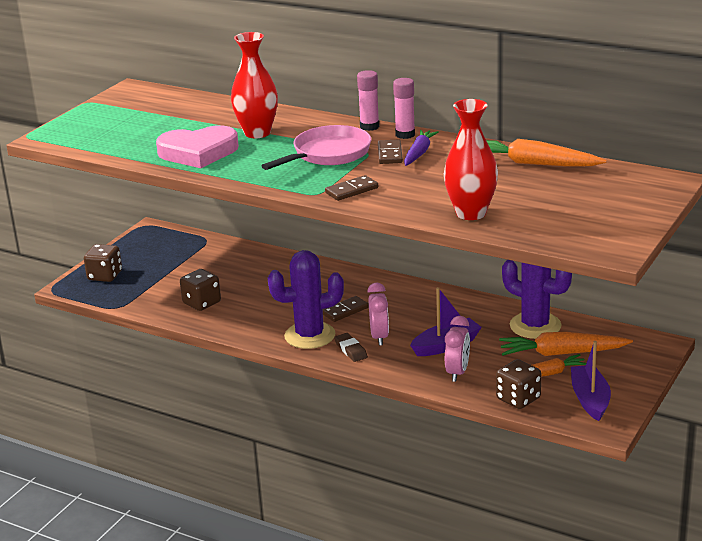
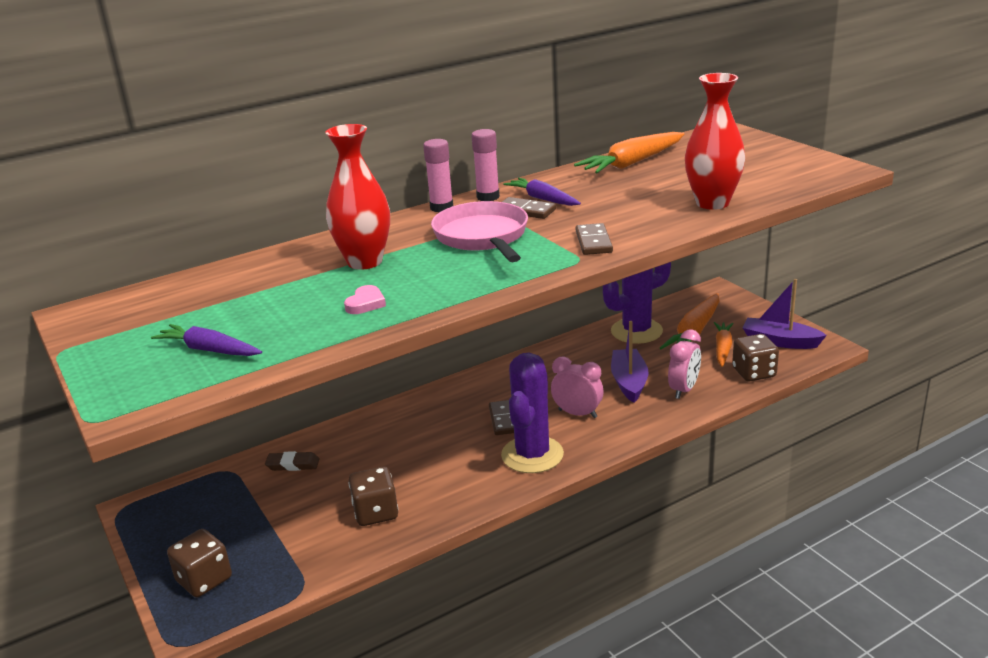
camera: 60 degrees left, 0 degrees up
pink heart [156,125,239,168] -> pink heart [344,285,386,314], size x0.40
brown eraser [334,333,368,362] -> brown eraser moved to [265,451,320,471]
pink clock [445,316,470,382] -> pink clock turned 75 degrees clockwise [668,330,701,399]
none -> purple carrot [151,324,262,356]

